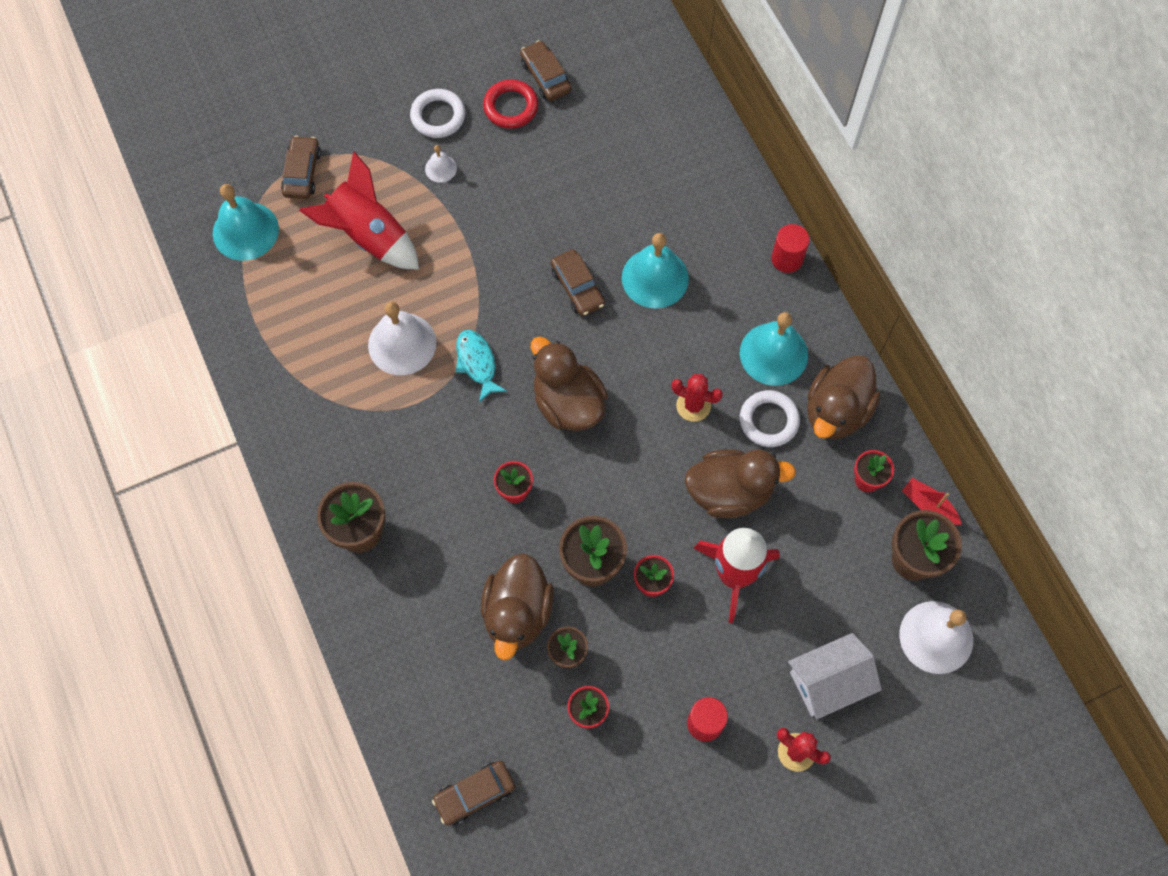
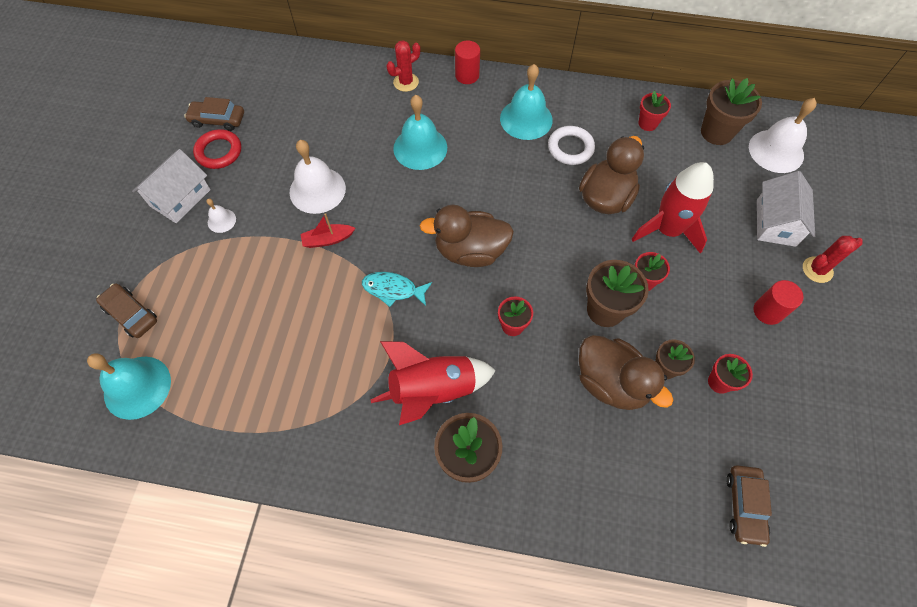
camera: 55 degrees left, 5 degrees down
red rocket [299,151,419,269] -> red rocket moved to [371,341,496,425]
white bell [368,302,436,375] -> white bell moved to [289,140,346,214]
white ring [410,89,465,138] -> white house [132,149,211,223]
brown car [551,250,605,316] -> none
red cactus [671,374,723,422] -> red cactus moved to [387,40,420,92]
brown duck [807,355,880,439] -> none
red boat [902,478,962,525] -> red boat moved to [300,213,355,248]

